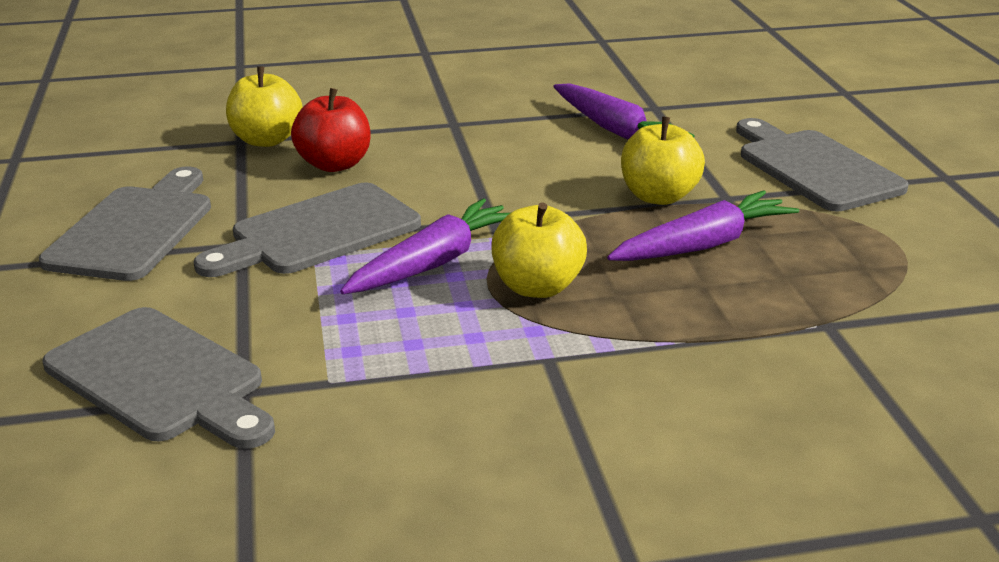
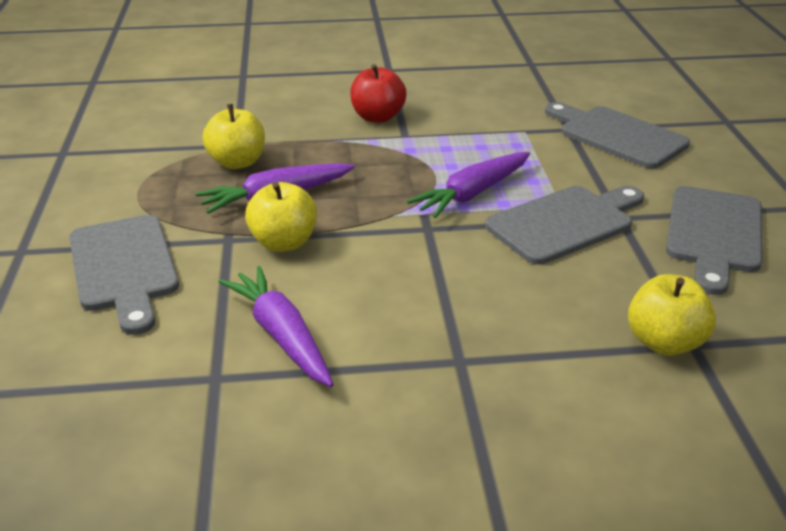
camera: 175 degrees left, 5 degrees up
red apple [291,88,371,172] -> red apple moved to [350,64,407,123]
yellow apple [491,203,587,298] -> yellow apple moved to [203,104,265,169]

